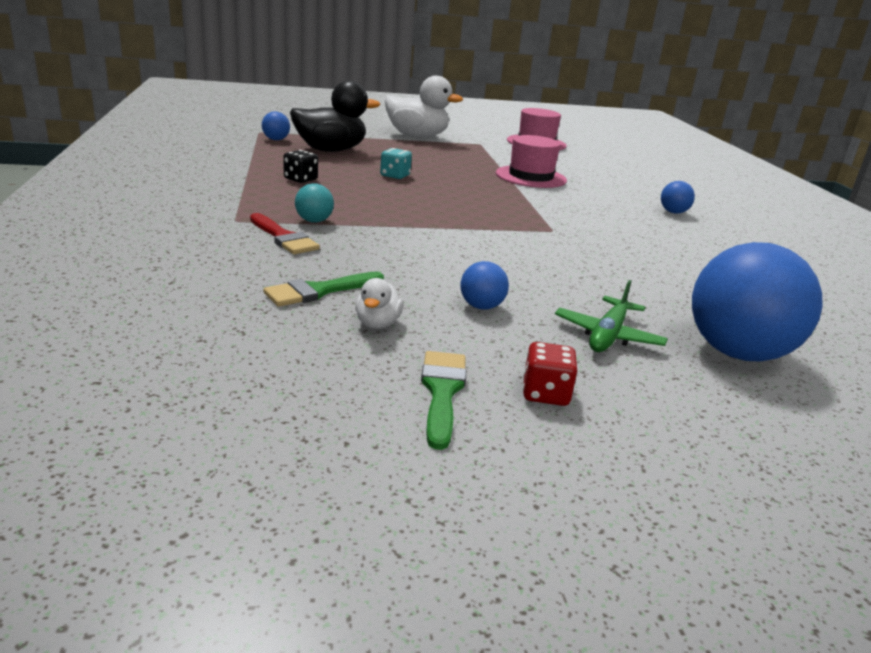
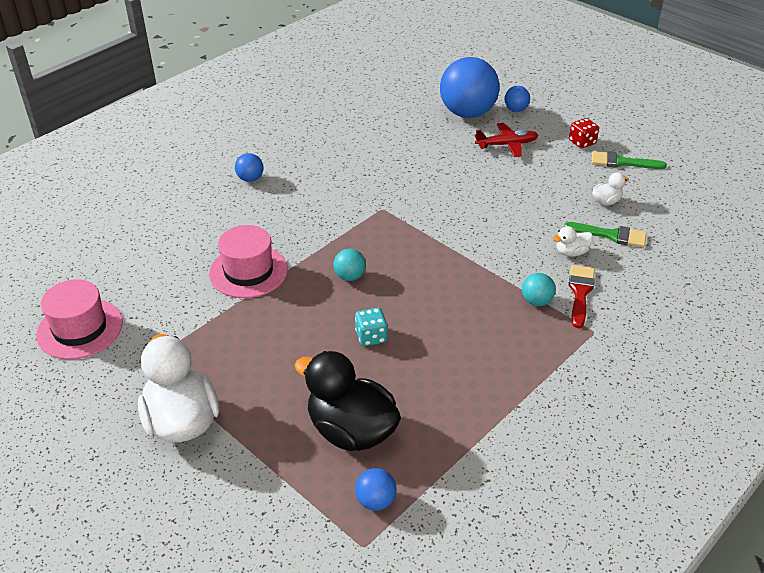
camera: 125 degrees left, 15 degrees up
black dice [283,150,318,183] -> none
green brush [421,351,466,450] -> green brush turned 45 degrees clockwise [592,151,667,169]
blue ball [460,261,509,310] -> blue ball moved to [504,86,530,112]
green plane [555,280,668,352] -> red plane [474,123,539,157]
none -> turquoise ball [333,249,366,281]
none -> white duck [553,226,593,256]

